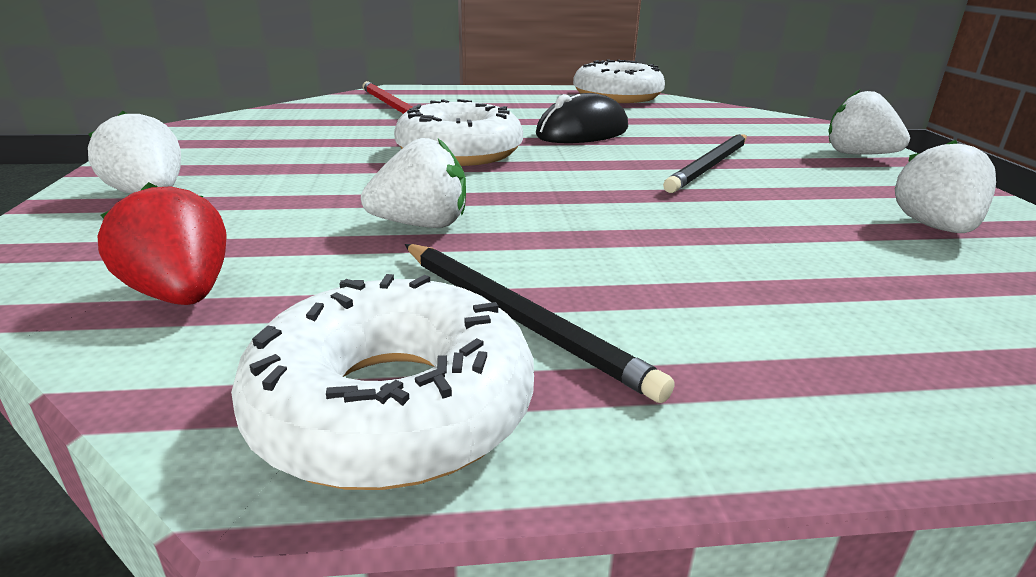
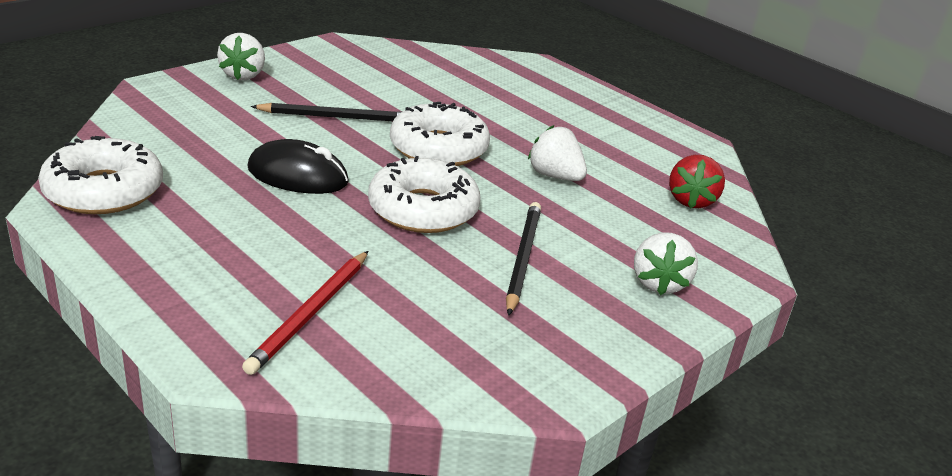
camera: 130 degrees left, 5 degrees up
white donut [231,274,534,490] -> white donut moved to [390,102,490,166]
black pencil [405,244,675,403] -> black pencil moved to [506,202,541,316]
white strawberry [894,140,996,233] -> none

